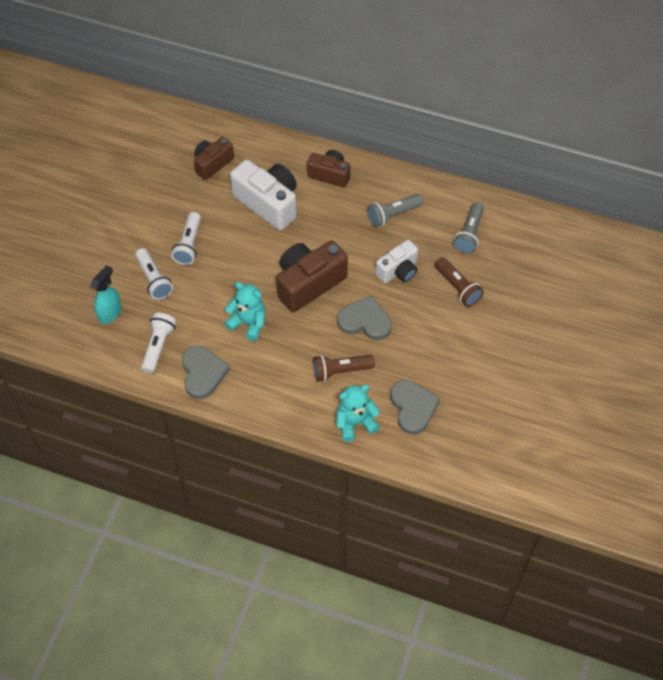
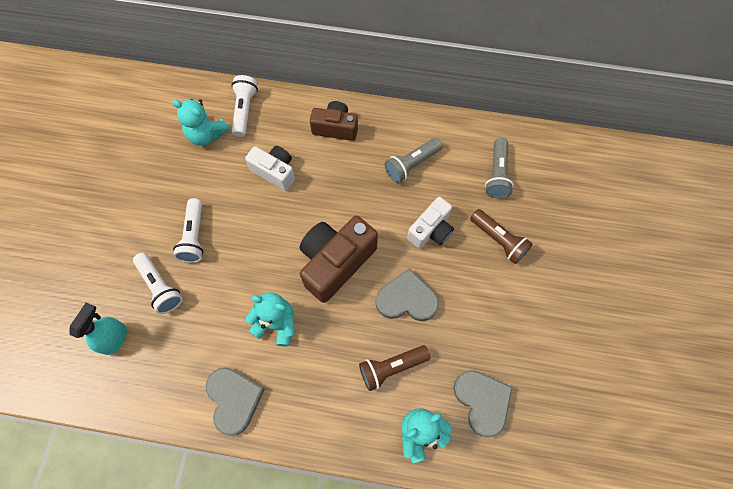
camera: 10 degrees left, 10 degrees up
white flashlight [141,313,176,373] -> white flashlight moved to [231,75,258,137]
brown camera [194,137,234,180] -> turquoise teddy bear [172,99,229,146]
white camera [230,159,297,231] -> white camera [245,146,295,191], size x0.61

